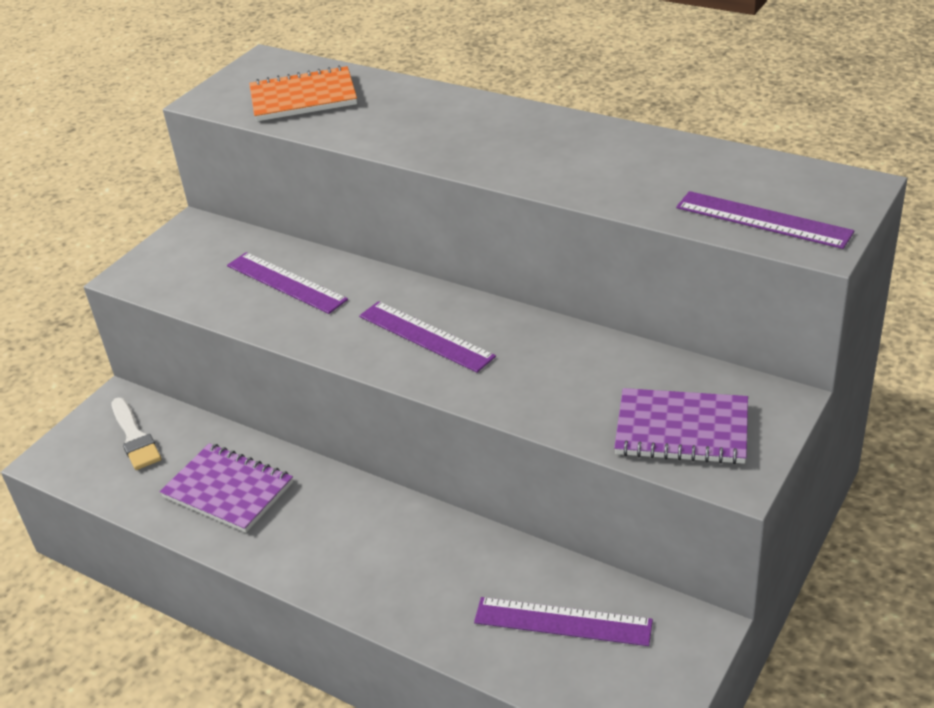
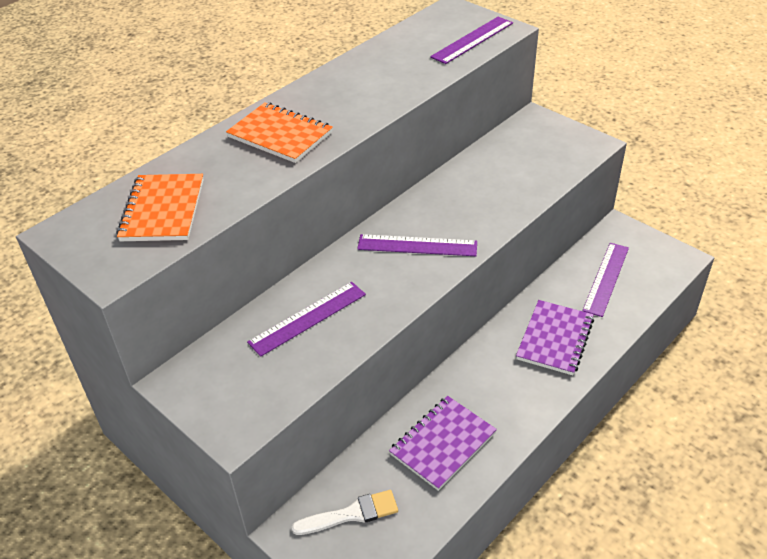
camera: 80 degrees left, 5 degrees up
purple ruler [359,301,496,373] -> purple ruler turned 45 degrees clockwise [357,234,477,256]
purple notebook [614,388,748,464] -> purple notebook moved to [516,300,594,375]
none -> orange notebook [226,102,333,163]

